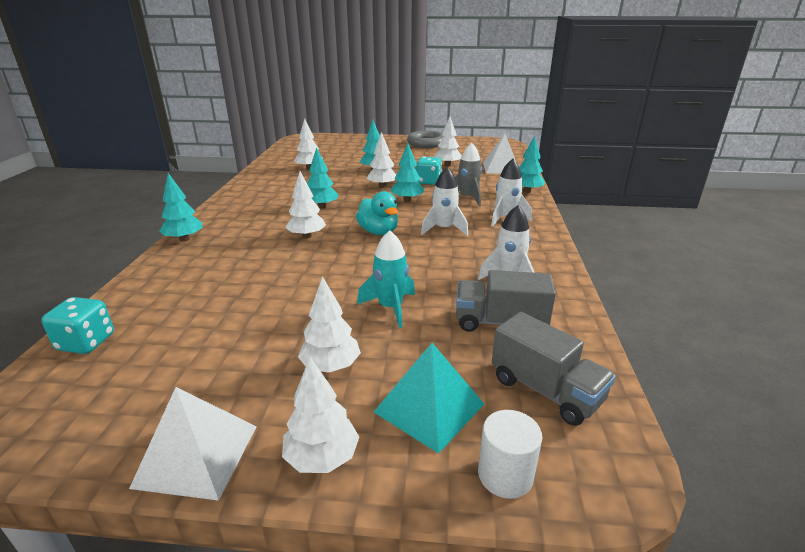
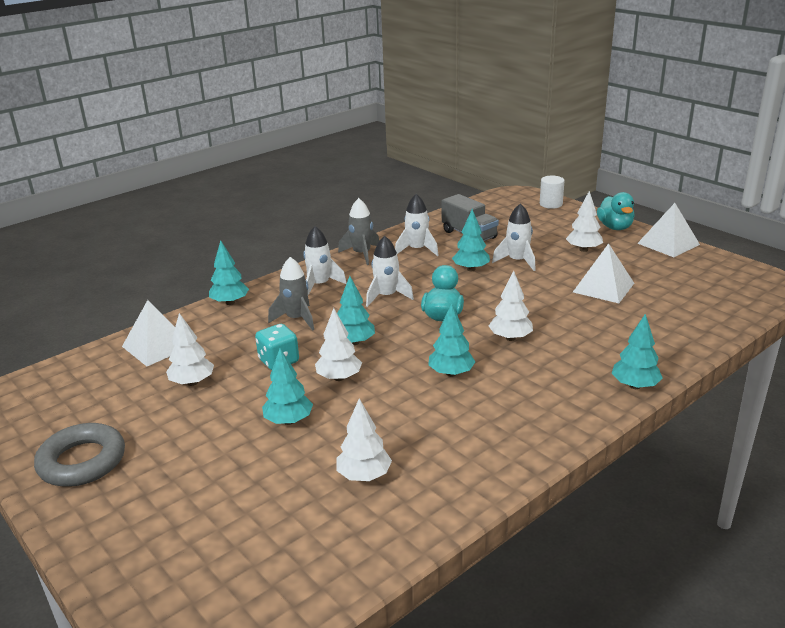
camera: 135 degrees left, 0 degrees up
turquoise dice [41,297,114,354] -> none
white tree [282,357,359,473] -> turquoise duck [597,192,635,230]
turquoise rocket [357,230,415,328] -> white rocket [492,203,536,271]
turquoise pyramid [374,343,484,454] -> none
grey truck [492,312,616,426] -> none
none -> grey rocket [338,198,379,265]
none -> turquoise tree [452,209,490,271]
none -> white pyramid [573,243,634,303]

